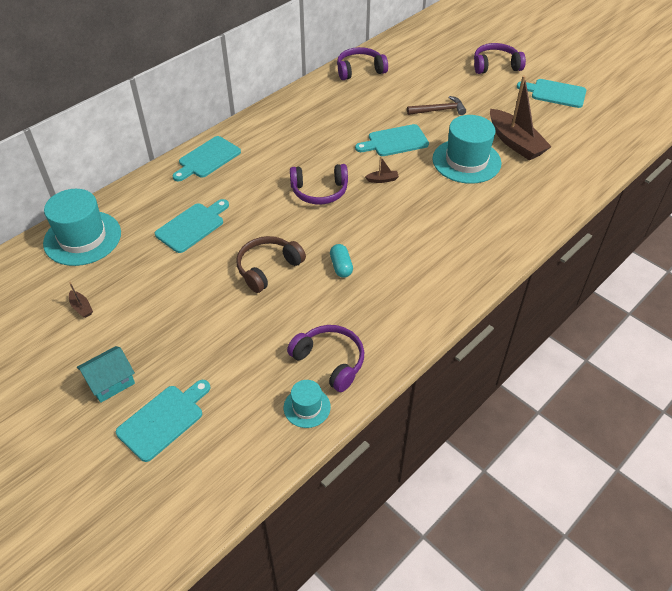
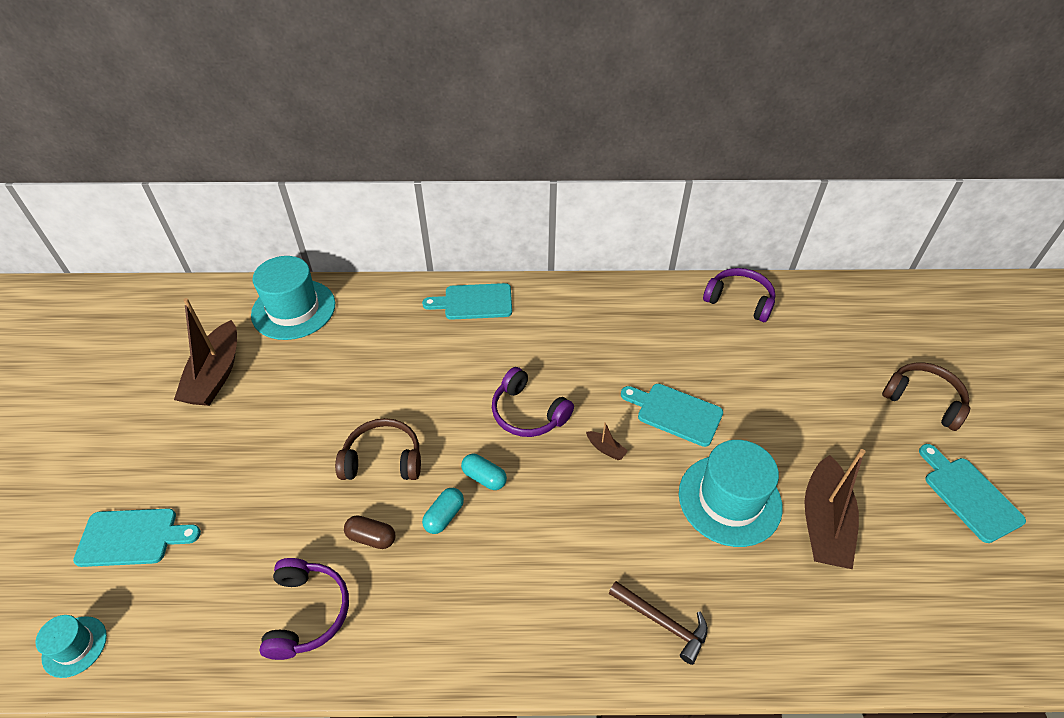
camera: 45 degrees right, 0 degrees up
brown boat [69,282,93,318] -> brown boat [174,298,237,406], size x2.49
turquoise house [77,346,135,403] -> none
turquoise cutting board [155,199,229,253] -> none
turquoise hat [284,380,331,428] -> turquoise hat moved to [36,615,107,678]
brown hammer [407,96,466,115] -> brown hammer moved to [609,581,708,665]
purple headphones [474,43,526,74] -> brown headphones [882,363,970,431]
none -> brown capsule [344,515,395,549]
none -> turquoise capsule [461,454,507,490]

